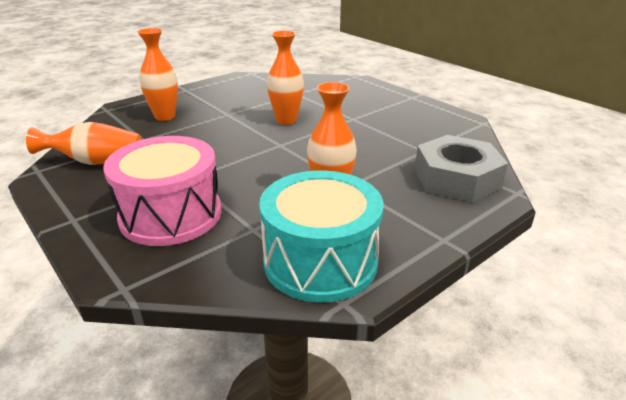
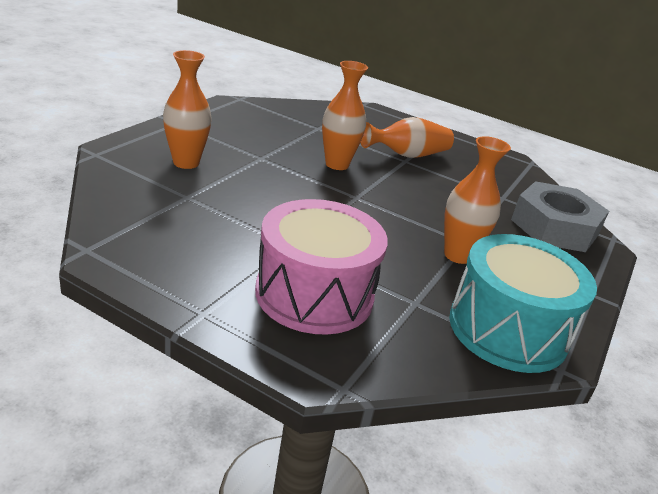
camera: 25 degrees left, 0 degrees up
orange vase [26,122,142,165] -> orange vase moved to [360,117,454,158]

